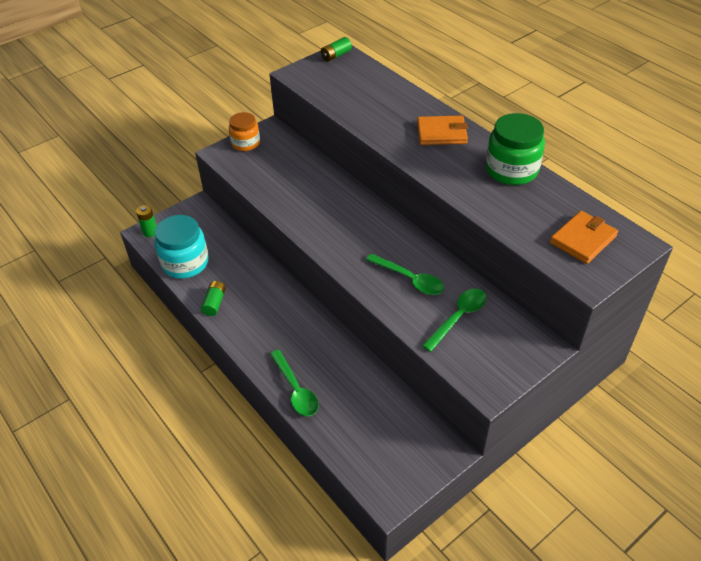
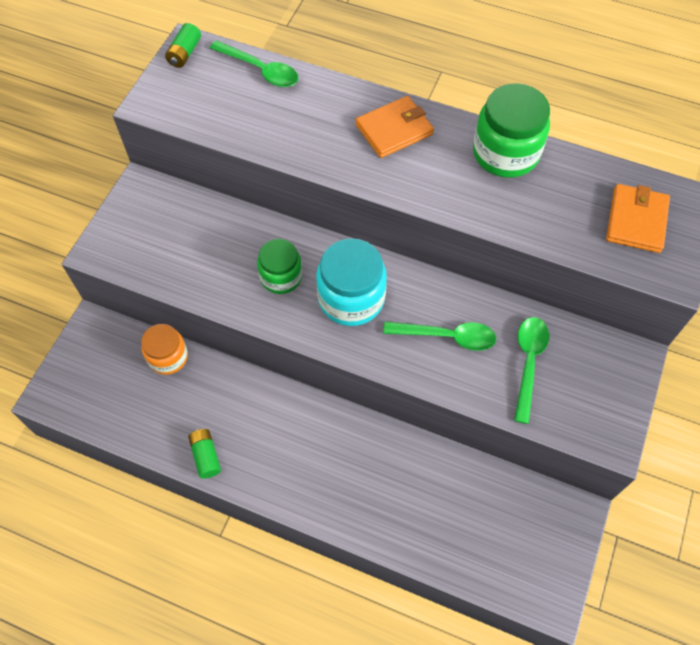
camera: 30 degrees left, 15 degrees up
green battery [136,205,157,237] -> none
turquoise jar [155,215,209,279] -> turquoise jar moved to [316,238,387,326]
orange jar [229,112,260,151] -> orange jar moved to [141,324,188,375]
green spoon [270,350,319,416] -> green spoon moved to [210,40,298,87]
none -> green jar [257,239,302,294]

